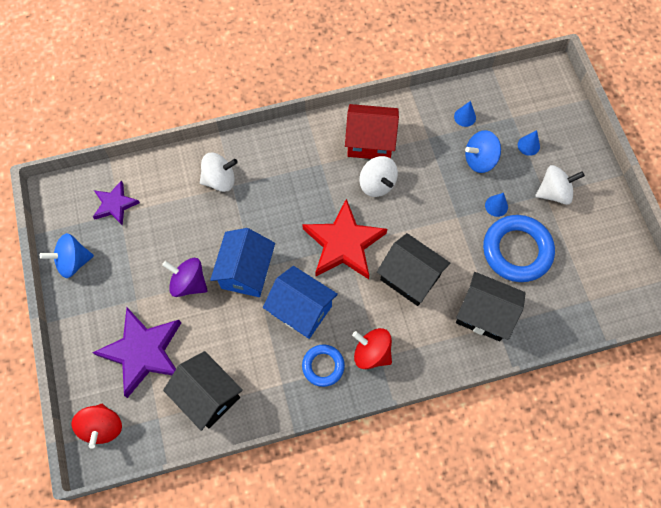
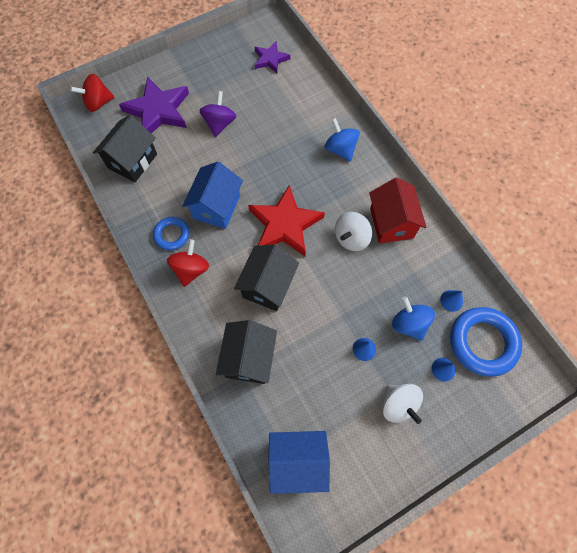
camera: 75 degrees right, 0 degrees up
blue spinning top [40,233,94,278] -> blue spinning top moved to [324,118,360,161]
white spinning top [200,153,238,192] -> none
blue house [210,228,275,297] -> blue house moved to [269,431,330,494]
blue ring [483,215,555,282] -> blue ring moved to [450,307,522,377]

